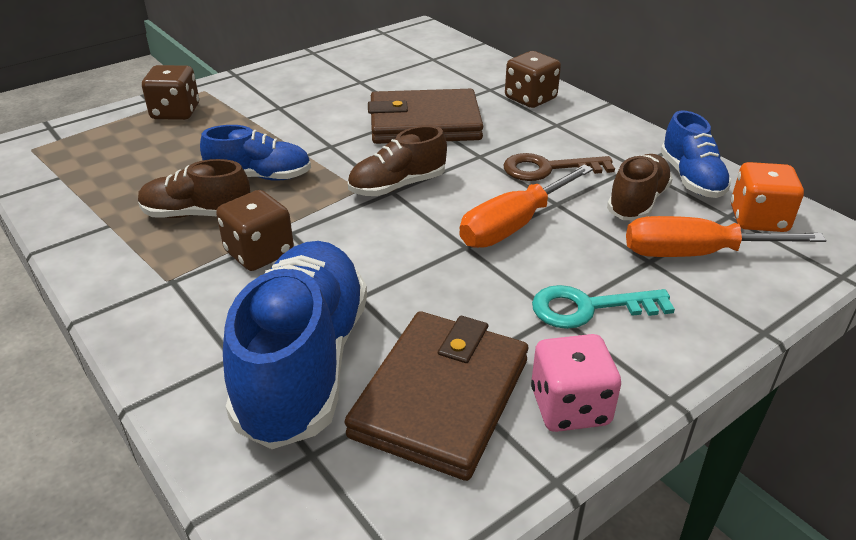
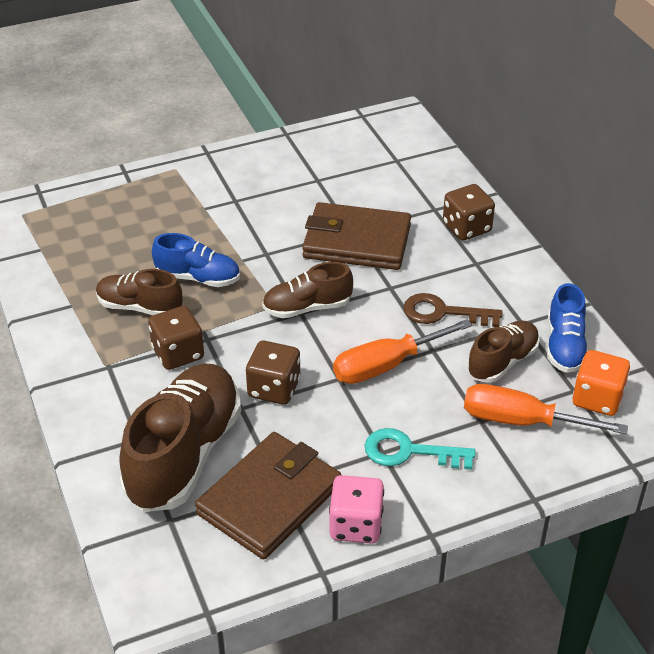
camera: 15 degrees right, 5 degrees up
brown dice [142,65,199,120] -> brown dice moved to [246,341,301,405]
blue shoe [223,241,367,449] -> brown shoe [119,363,241,512]

